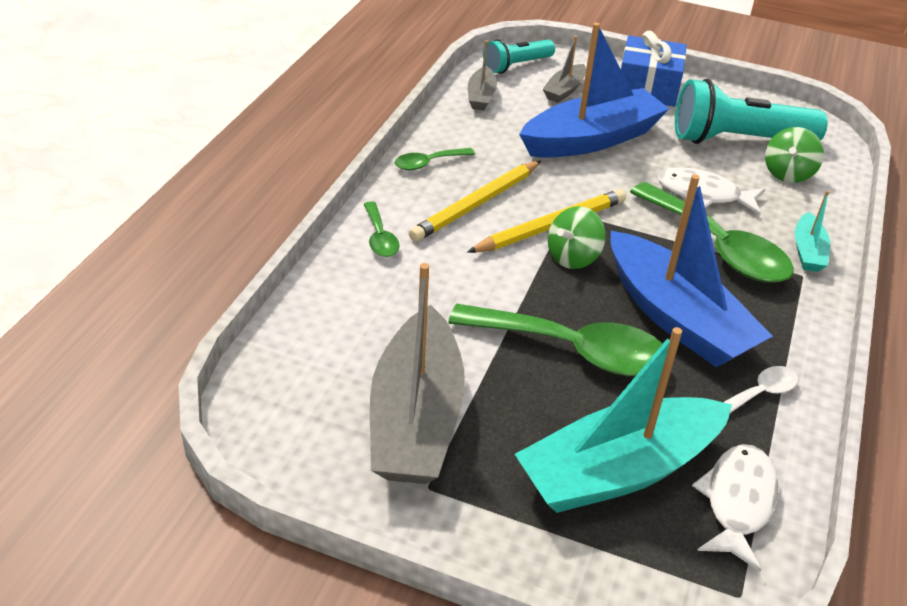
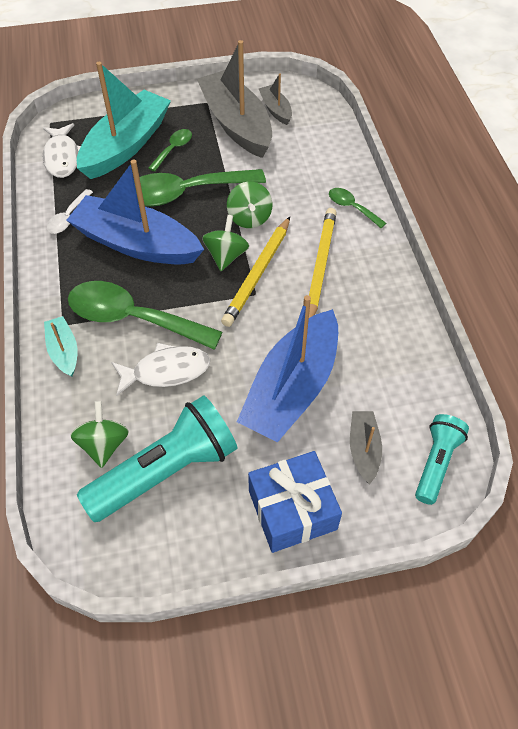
camera: 150 degrees right, 15 degrees up
green spoon [394,148,475,170] -> green spoon moved to [148,129,192,172]
grey boat [468,40,497,111] -> grey boat moved to [259,73,292,125]
none -> green spinning top [227,181,272,228]

